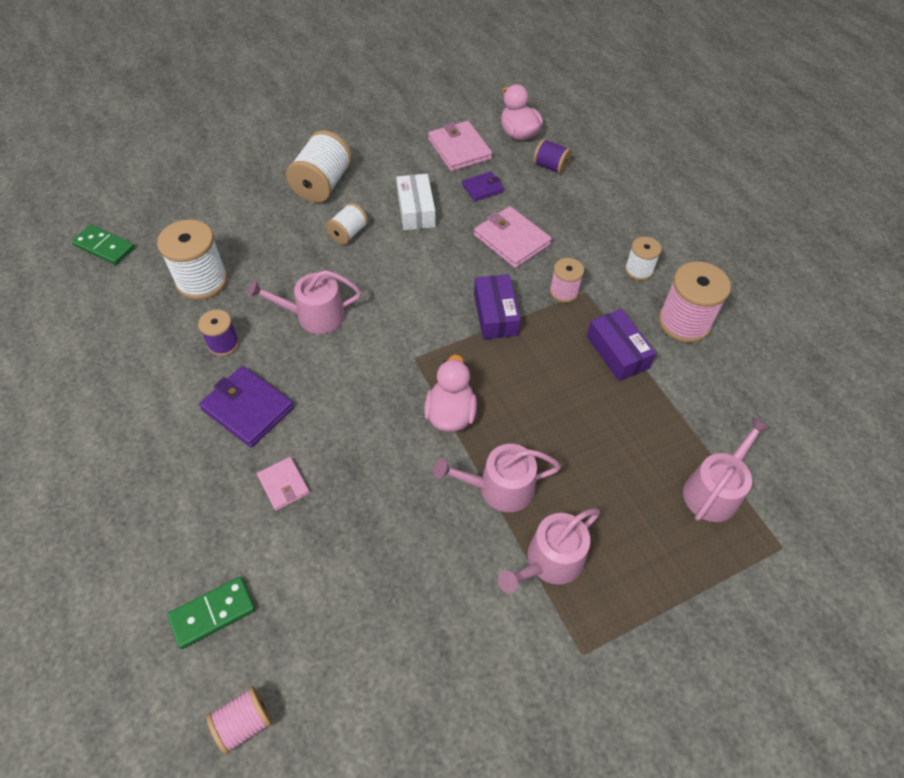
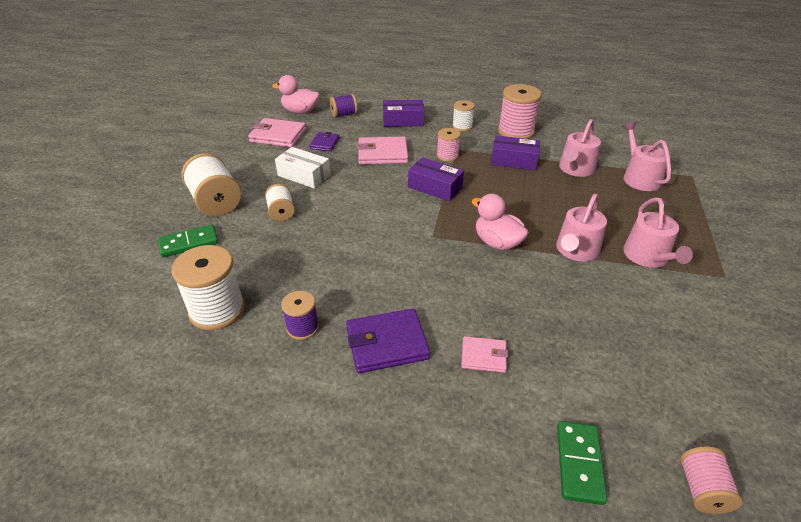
camera: 50 degrees left, 15 degrees down
green domino [71,225,135,265] -> green domino moved to [158,224,218,257]
pink watering can [247,270,361,334] -> pink watering can moved to [559,119,601,177]
none -> purple box [383,100,424,127]

